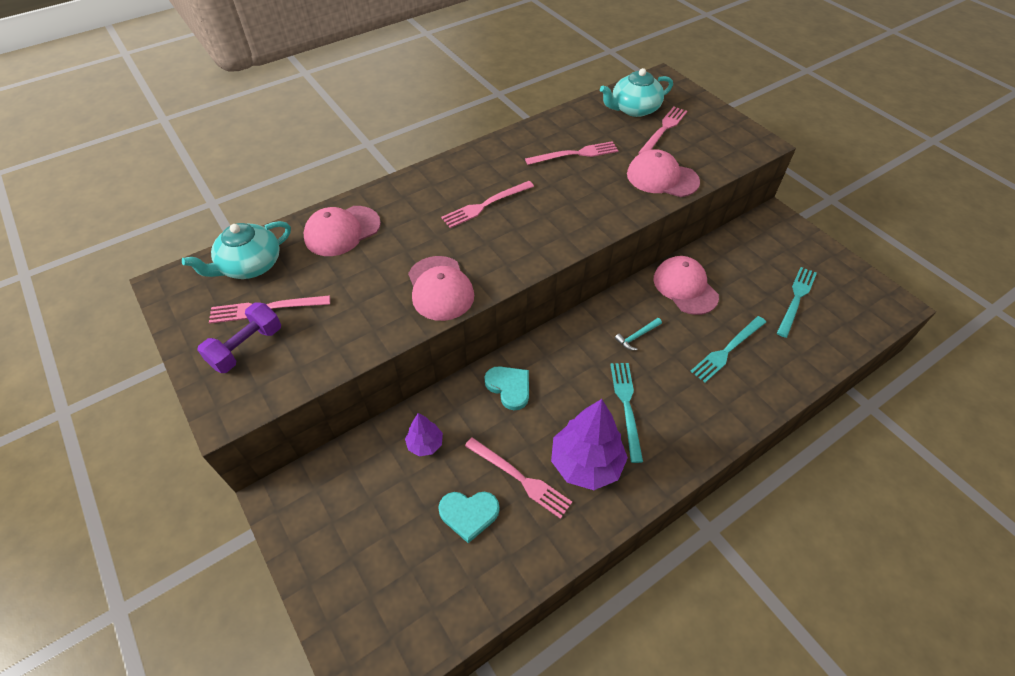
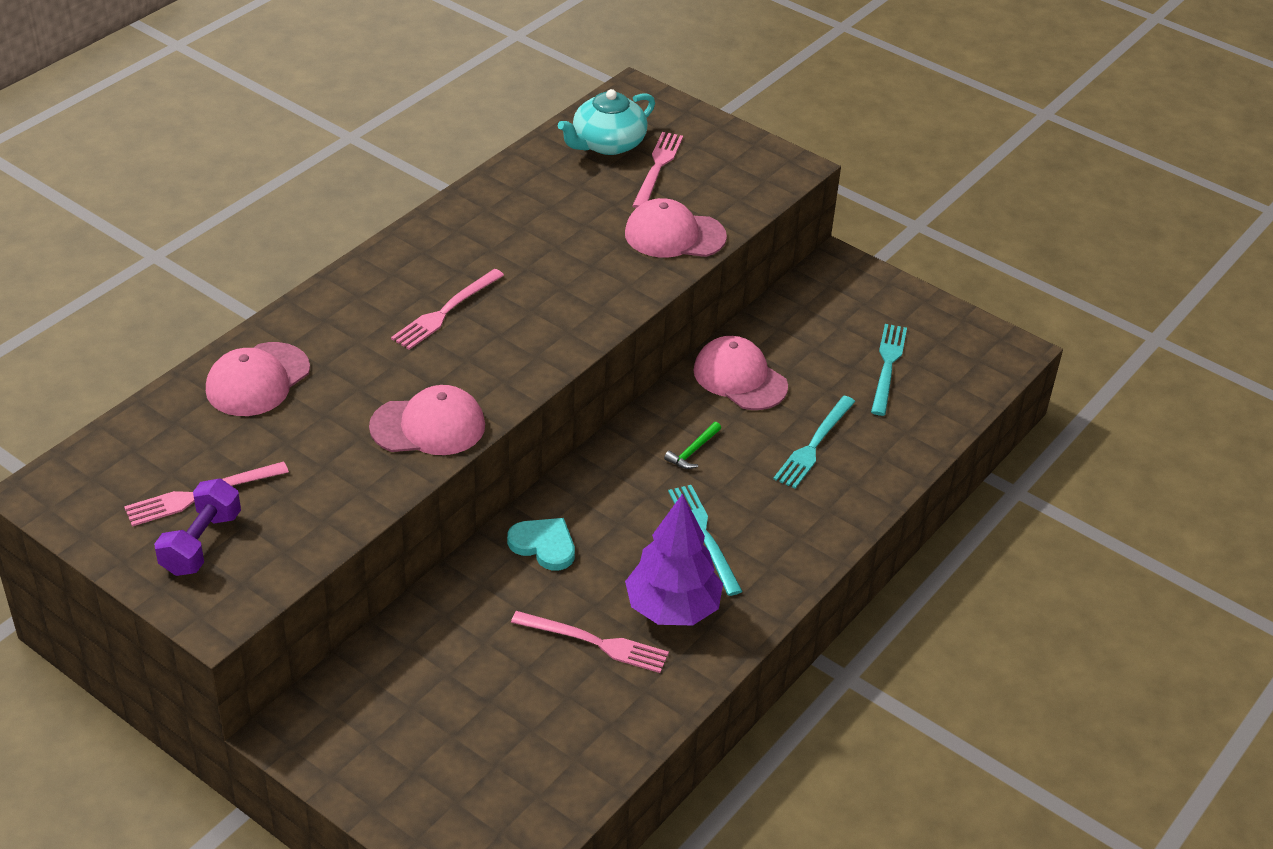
camera: 20 degrees left, 10 degrees down
turquoise teapot [182,221,291,279] -> none
purple tree [405,413,443,456] -> none
pink cap [408,256,474,321] -> pink cap turned 60 degrees counterclockwise [369,385,485,455]
turquoise heart [438,492,500,543] -> none
pink fork [525,141,619,165] -> none
turquoise hammer [615,318,662,350] -> green hammer [664,422,721,469]

